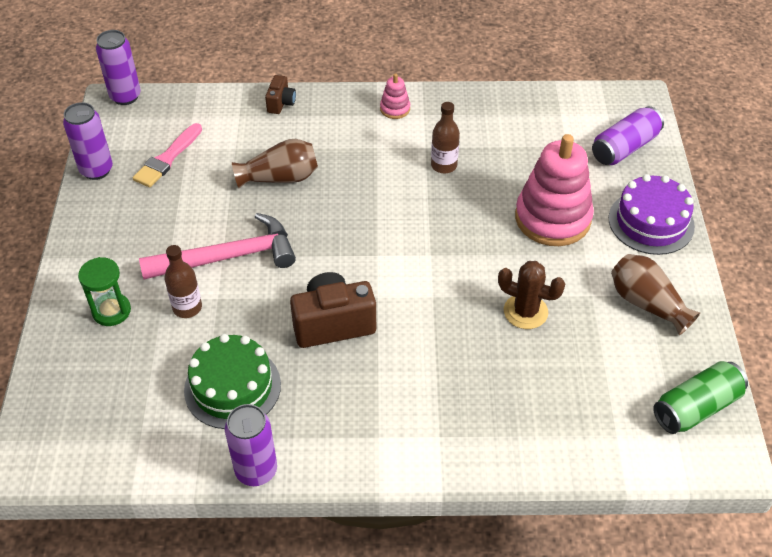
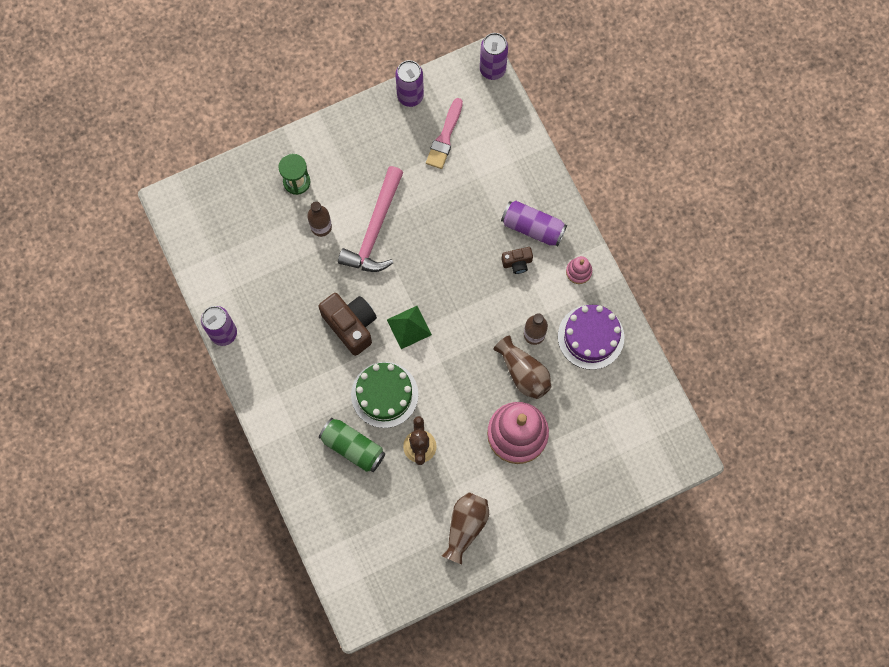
camera: 65 degrees right, 25 degrees up
pink brush [132,123,202,188] -> pink brush turned 75 degrees counterclockwise [426,98,463,169]
pink hammer [139,213,296,279] -> pink hammer turned 60 degrees clockwise [338,166,403,272]
green cake [184,334,281,429] -> green cake moved to [351,362,418,428]
brown vase [232,139,318,188] -> brown vase moved to [494,336,551,399]
brown camera [265,75,296,114] -> brown camera moved to [501,247,533,274]
purple can [592,106,664,165] -> purple can moved to [501,201,567,246]
purple cake [609,174,695,255] -> purple cake moved to [558,305,624,370]
green can [653,361,748,434] -> green can moved to [319,418,385,472]
none -> green pyramid [387,306,432,349]

